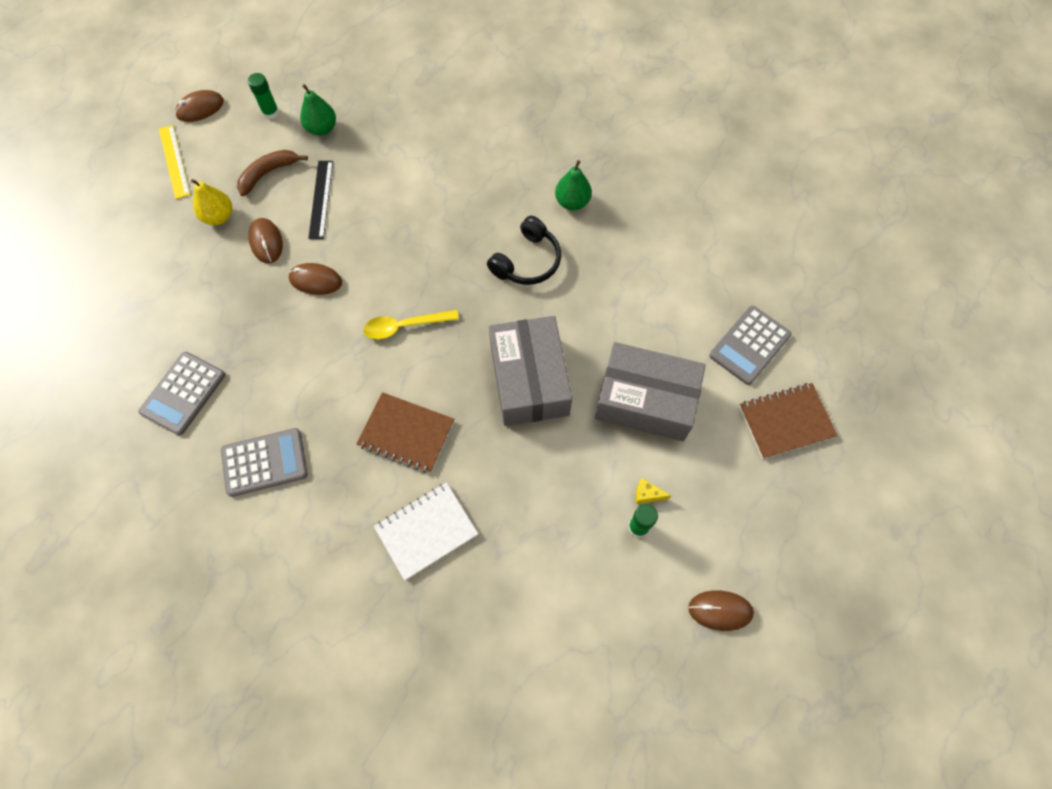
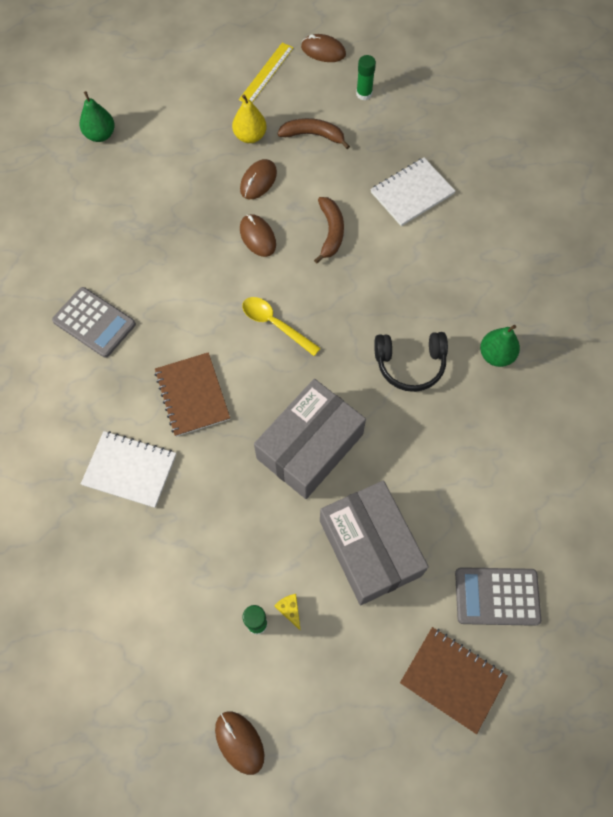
camera: 50 degrees right, 0 degrees up
grey calculator [138,352,225,436] -> none
green pear [300,84,336,136] -> green pear moved to [80,91,115,142]
black ruler [308,161,333,239] -> none
none -> brown banana [314,197,344,264]
none -> white notebook [370,158,456,226]

